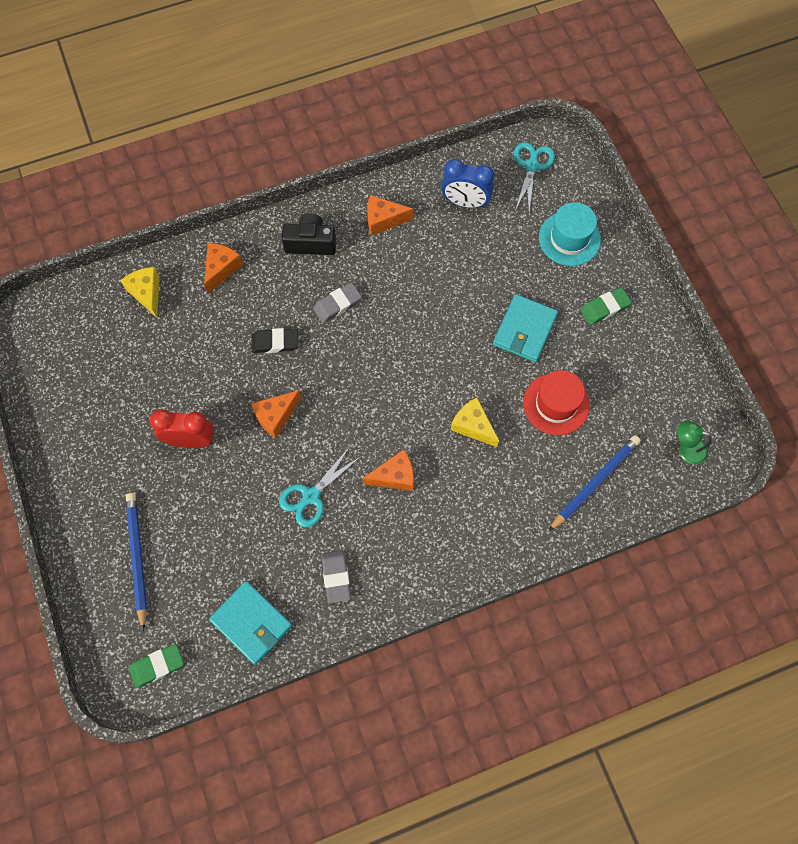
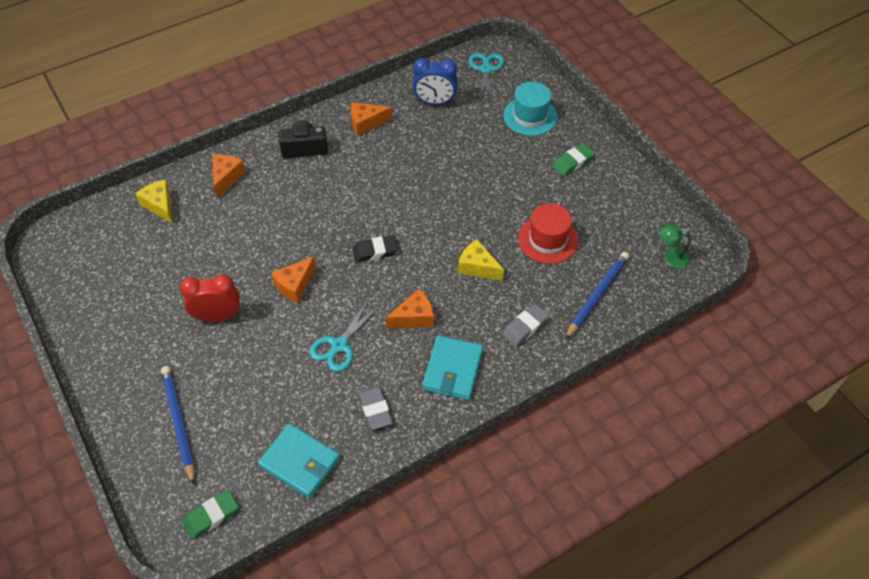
camera: 10 degrees left, 15 degrees down
black eraser [251,328,298,353] -> black eraser moved to [352,235,399,262]
grey eraser [313,283,362,323] -> grey eraser moved to [502,304,549,347]
turquoise wallet [493,294,558,362] -> turquoise wallet moved to [422,335,483,400]

